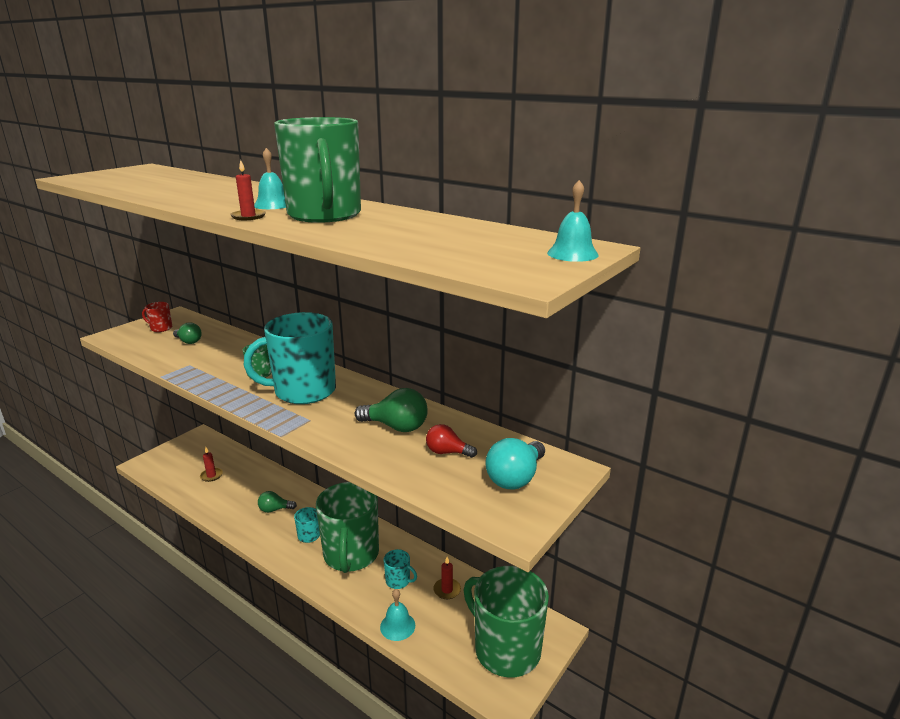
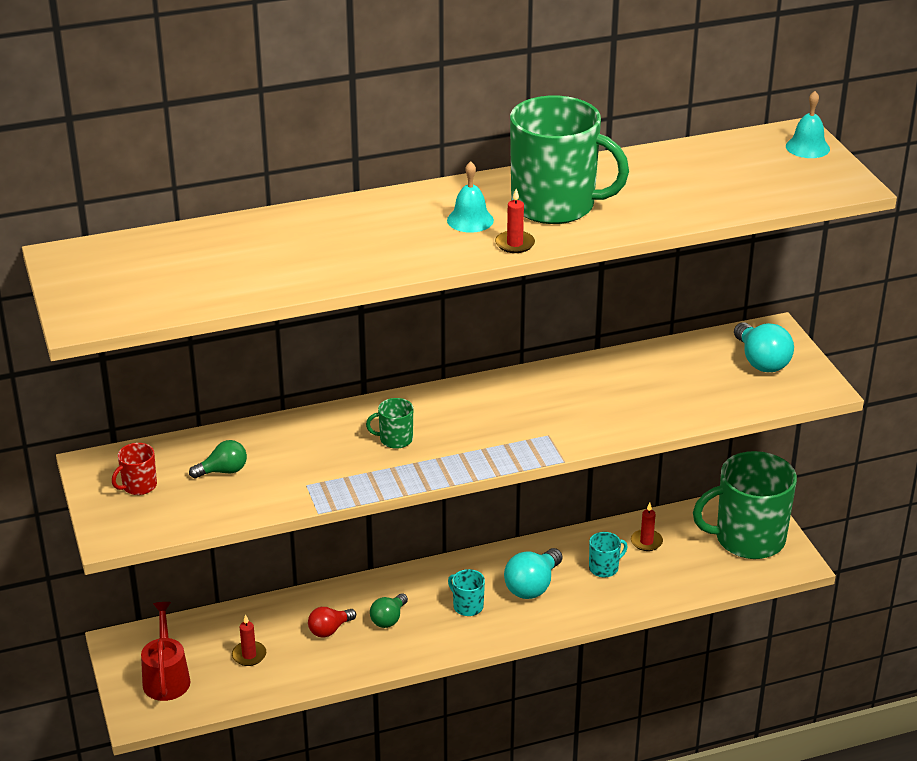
camera: 55 degrees left, 10 degrees up
turquoise mug [244,312,336,404] -> none
green mug [316,482,379,573] -> turquoise light bulb [504,548,562,599]
green light bulb [355,388,428,432] -> none
turquoise bell [380,589,415,641] -> none
red light bulb [426,424,477,458] -> red light bulb moved to [308,607,356,638]
none -> red watering can [141,602,191,701]

